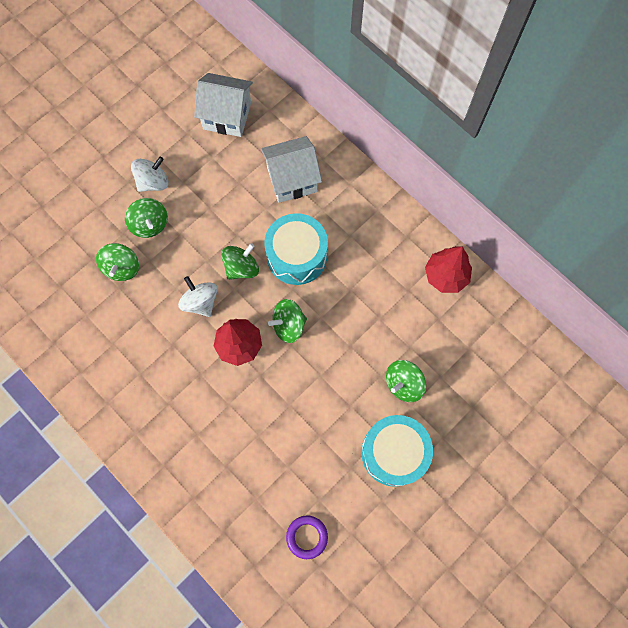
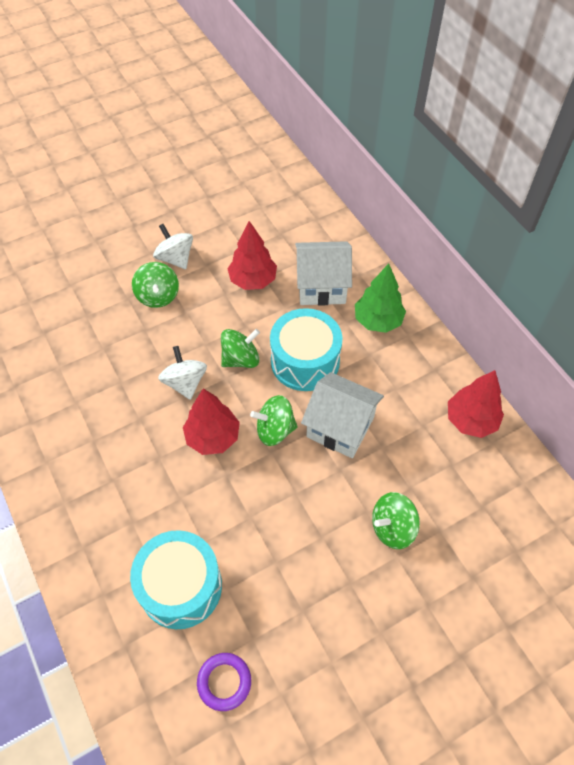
camera: 15 degrees right, 15 degrees down
green spinning top [96,243,139,281] -> none
white spinning top [131,157,169,192] -> white spinning top turned 105 degrees counterclockwise [153,224,193,269]
white house [194,73,253,137] -> white house moved to [301,372,384,458]
turquoise drum [361,415,433,487] -> turquoise drum moved to [130,530,222,629]
none -> red tree [227,221,277,290]
none -> green tree [355,264,406,333]

